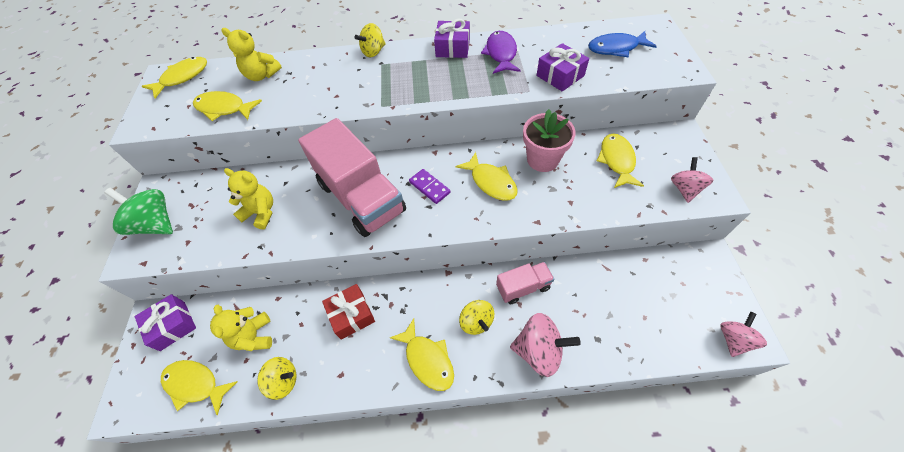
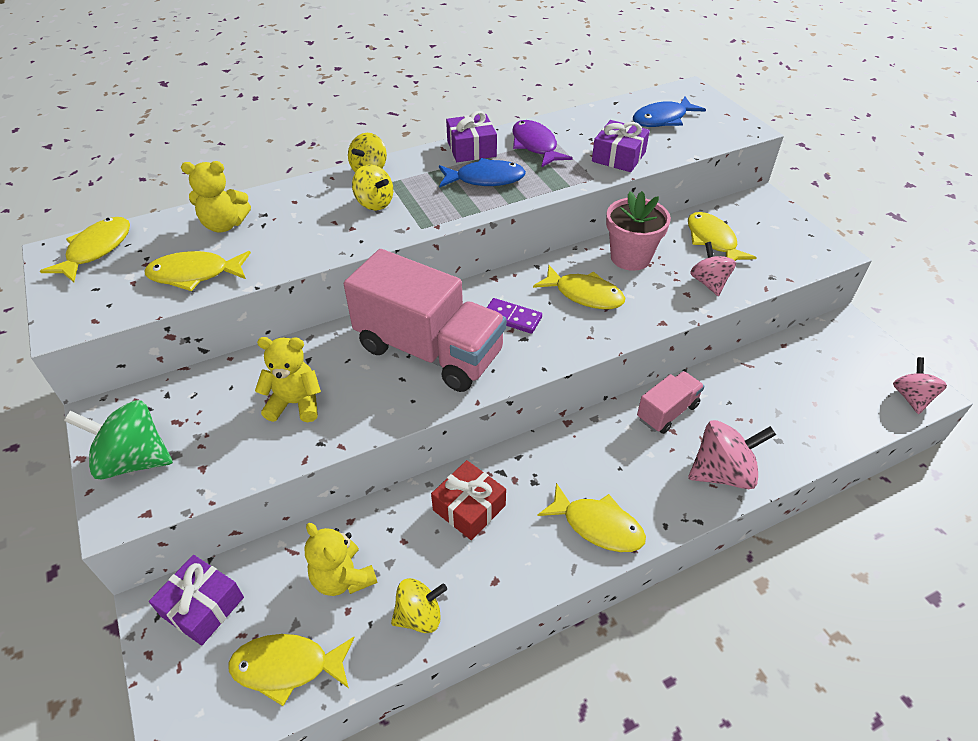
camera: 25 degrees left, 10 degrees down
yellow spinning top [459,300,494,335] -> yellow spinning top moved to [352,164,393,211]
pink spinning top [671,157,714,203] -> pink spinning top moved to [690,242,736,296]
none -> blue fish [439,158,526,188]

